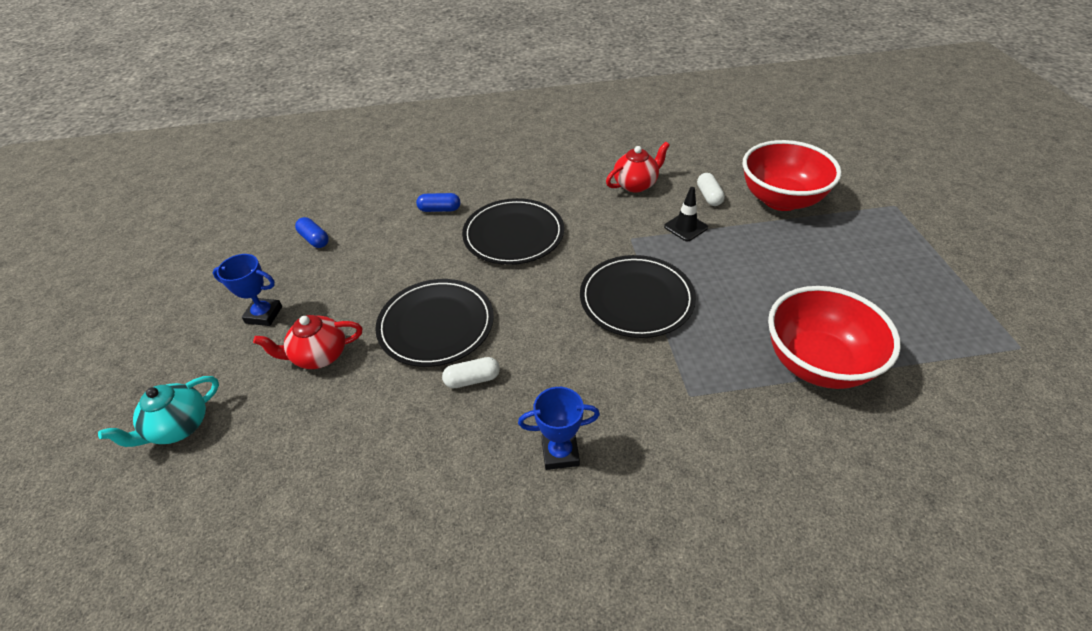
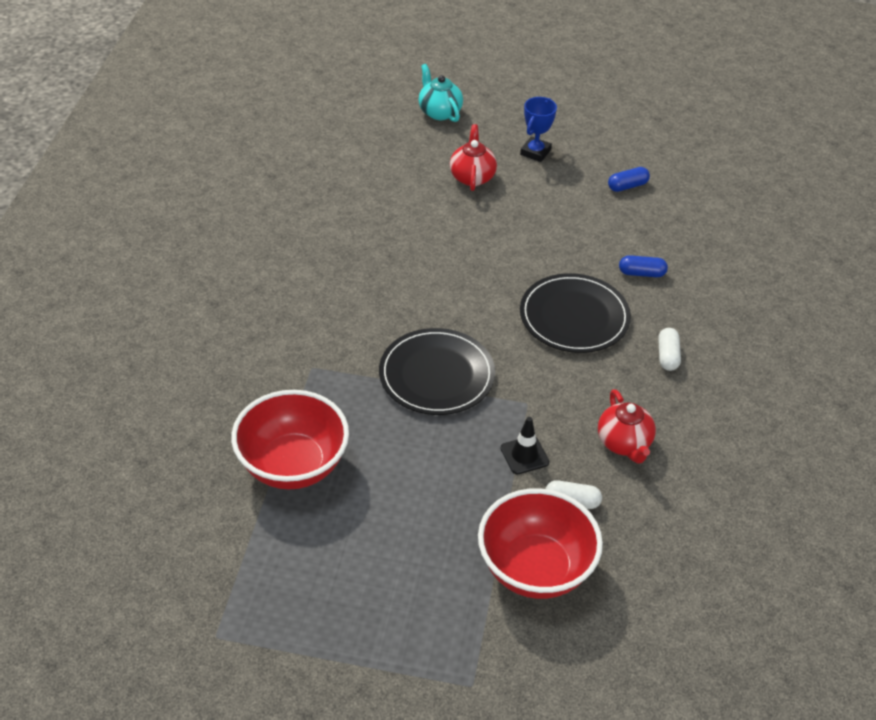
camera: 105 degrees right, 0 degrees up
black plate [375,279,494,367] -> none
blue capsule [416,193,460,212] -> blue capsule turned 75 degrees clockwise [619,255,668,277]
white capsule [442,357,500,388] -> white capsule moved to [658,328,681,371]
blue trophy [518,387,600,470] -> none

